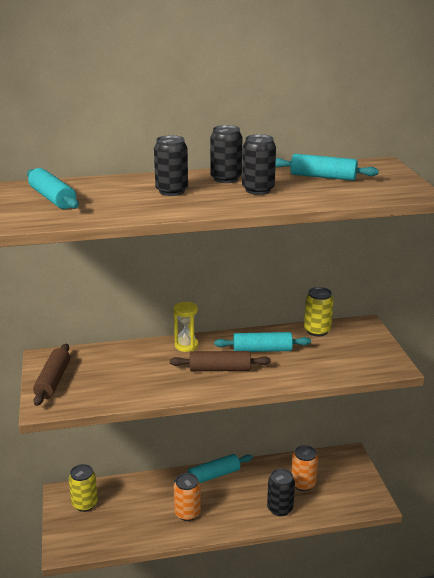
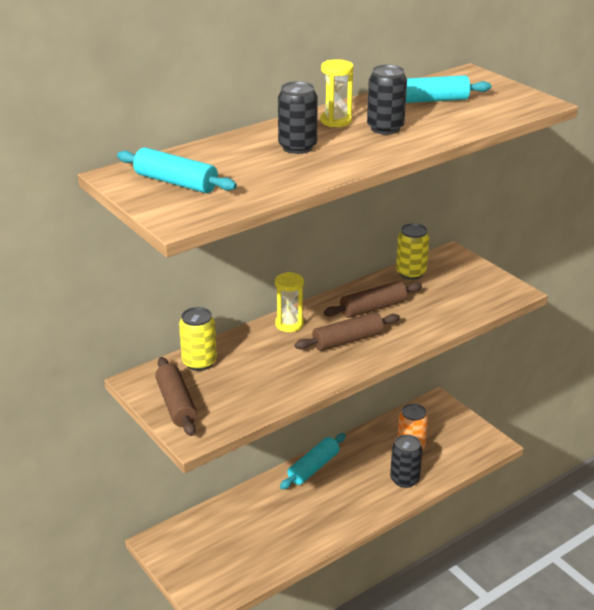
camera: 25 degrees left, 5 degrees up
yellow can [69,464,98,512] -> yellow can moved to [179,307,217,371]
orange can [174,473,201,521] -> none
black can [210,125,242,183] -> yellow hourglass [320,59,353,127]
turquoise rolling pin [214,332,311,352] -> brown rolling pin [324,281,422,318]

